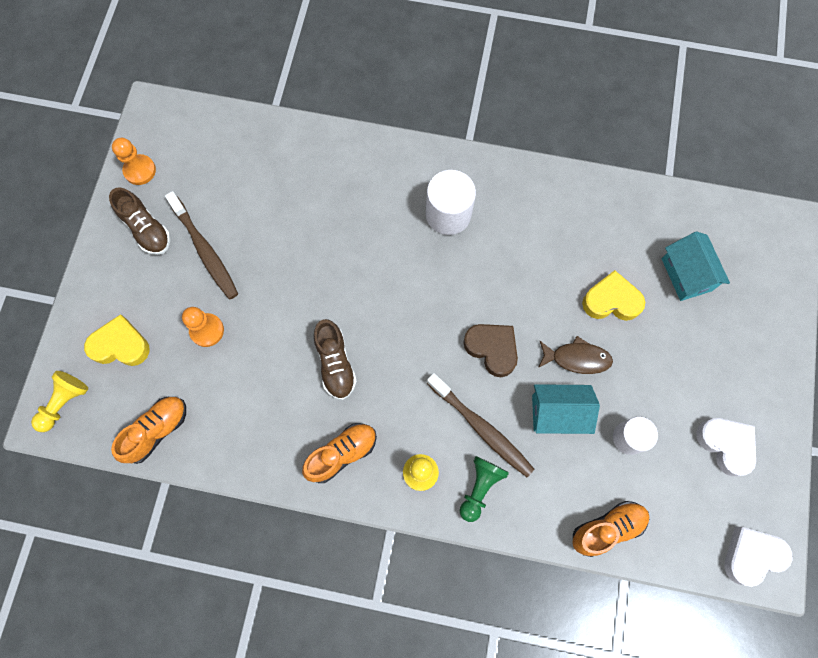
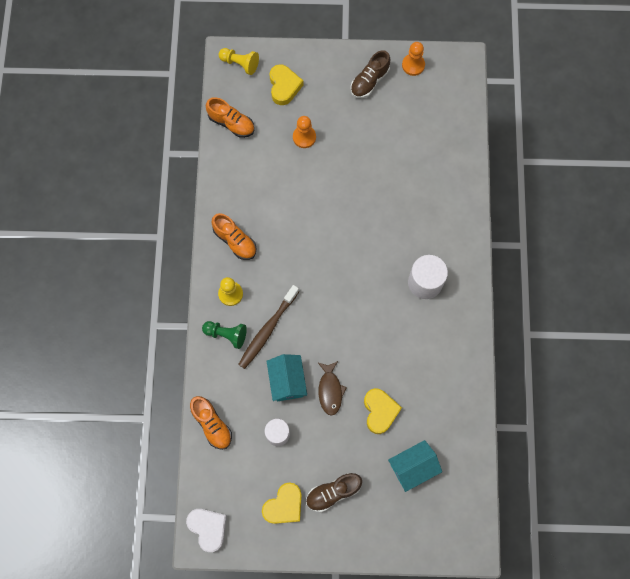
camera: 80 degrees right, 0 degrees up
brown toothbrush [165,191,238,299] -> none
brown shoe [314,319,357,400] -> brown shoe moved to [306,473,362,512]
brown heart [463,324,518,377] -> none
white heart [696,418,756,477] -> yellow heart [262,482,302,524]

